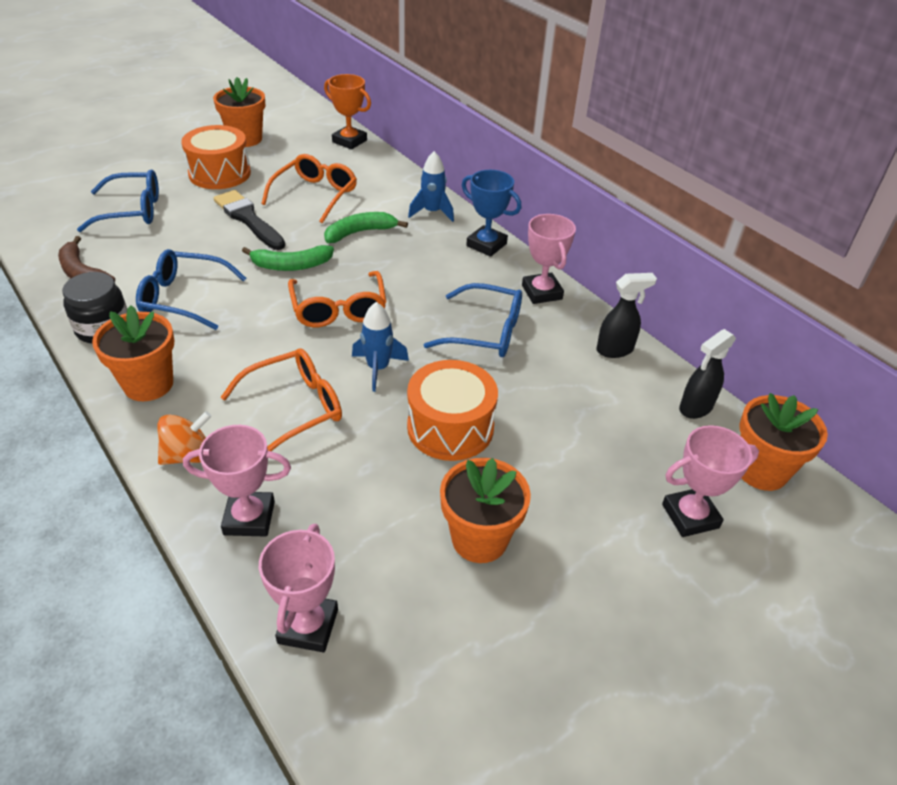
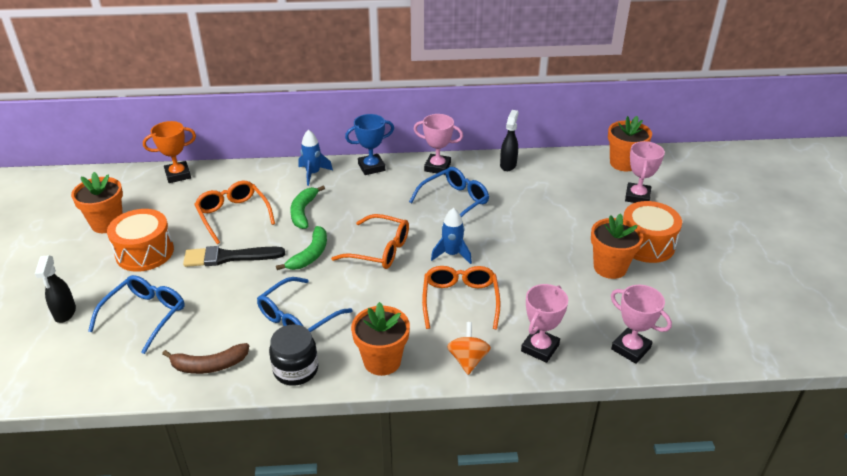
camera: 55 degrees left, 5 degrees down
orange drum [407,360,498,461] -> orange drum moved to [623,201,682,263]
black spray bottle [679,329,736,419] -> black spray bottle moved to [35,256,76,323]

